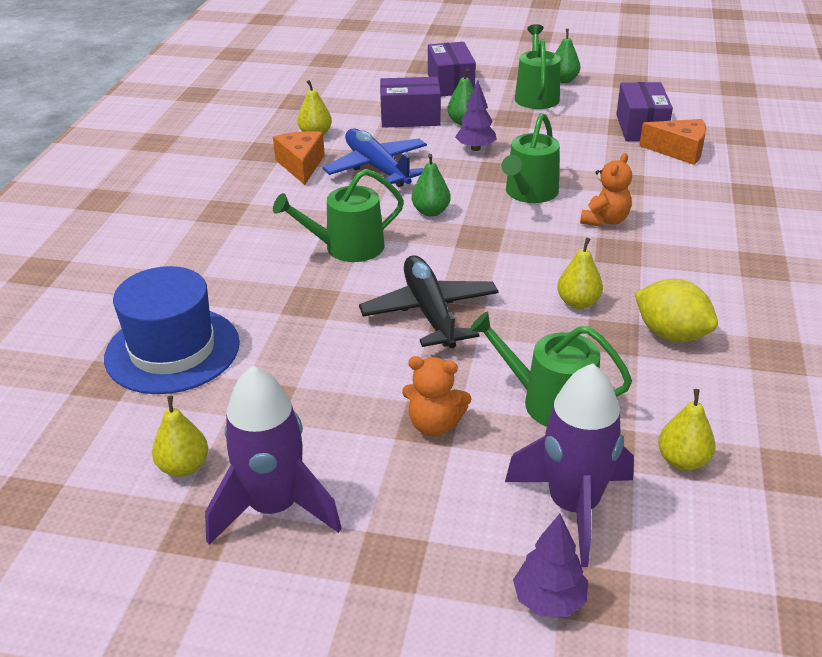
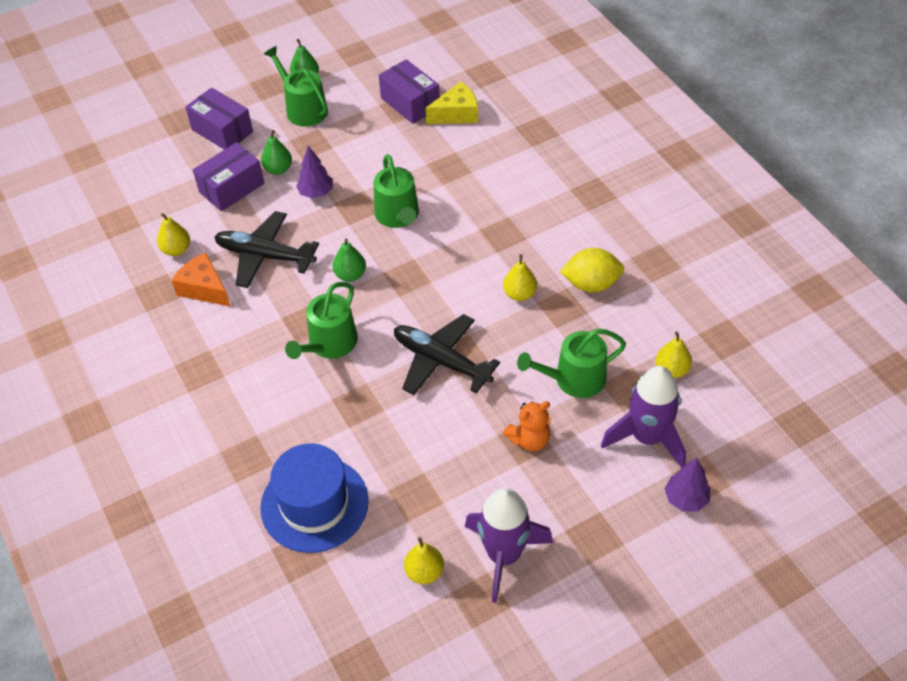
camera: 40 degrees left, 15 degrees up
blue plane [323,129,427,187] -> black plane [214,211,319,288]
orange teddy bear [580,153,632,227] -> none
orange cheese [639,119,706,165] -> yellow cheese [425,82,478,124]

